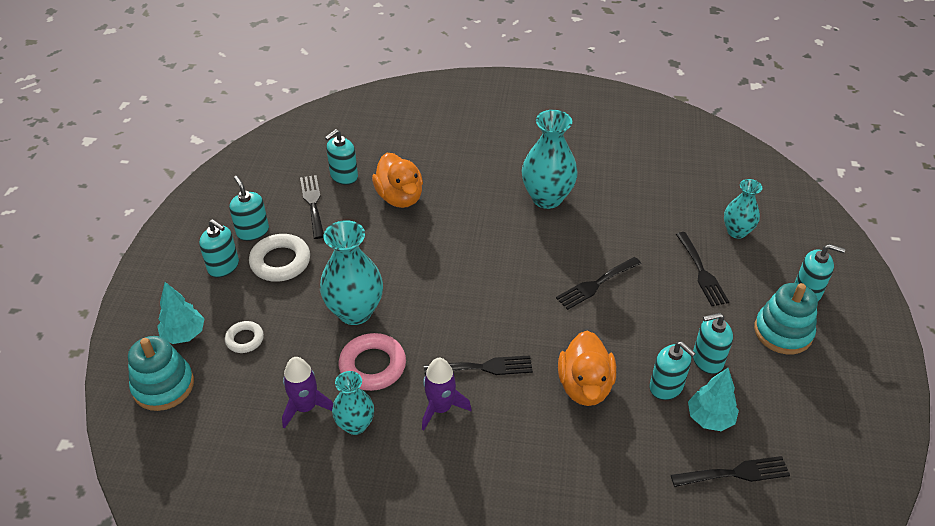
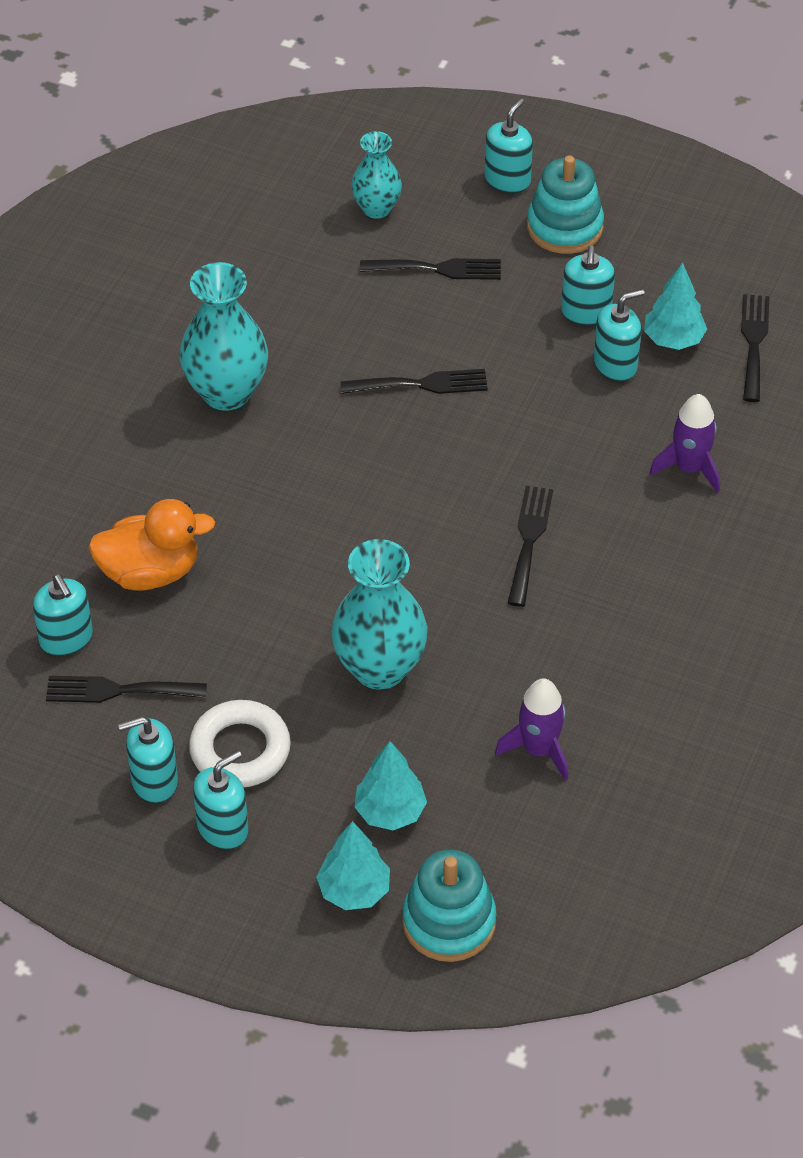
camera: 75 degrees left, 5 degrees up
white ring [225,321,264,353] -> turquoise tree [354,741,427,830]
turquoise vase [332,371,374,435] -> none
pink ring [339,333,406,391] -> none
purple rocket [422,358,472,430] -> purple rocket moved to [650,394,720,493]
black fork [556,257,641,310] -> black fork turned 75 degrees counterclockwise [341,369,488,394]
orange duck [558,331,616,406] -> none

